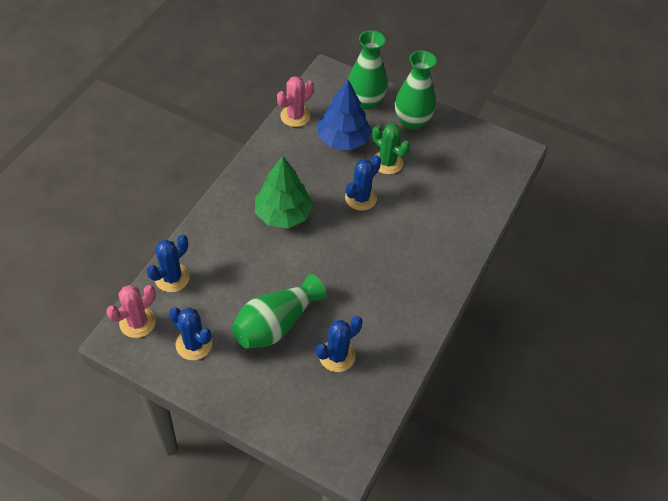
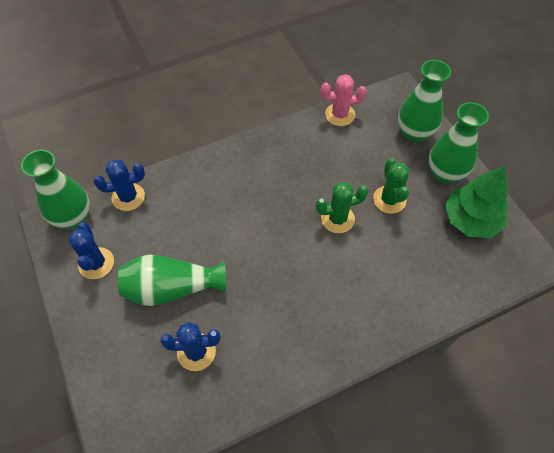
camera: 40 degrees right, 5 degrees up
pink cactus [106,285,156,338] -> green vase [21,150,90,229]
green tree [255,156,313,228] -> green tree moved to [445,166,508,238]
blue tree [318,80,372,150] -> none
blue cactus [345,155,381,211] -> green cactus [316,182,368,233]

